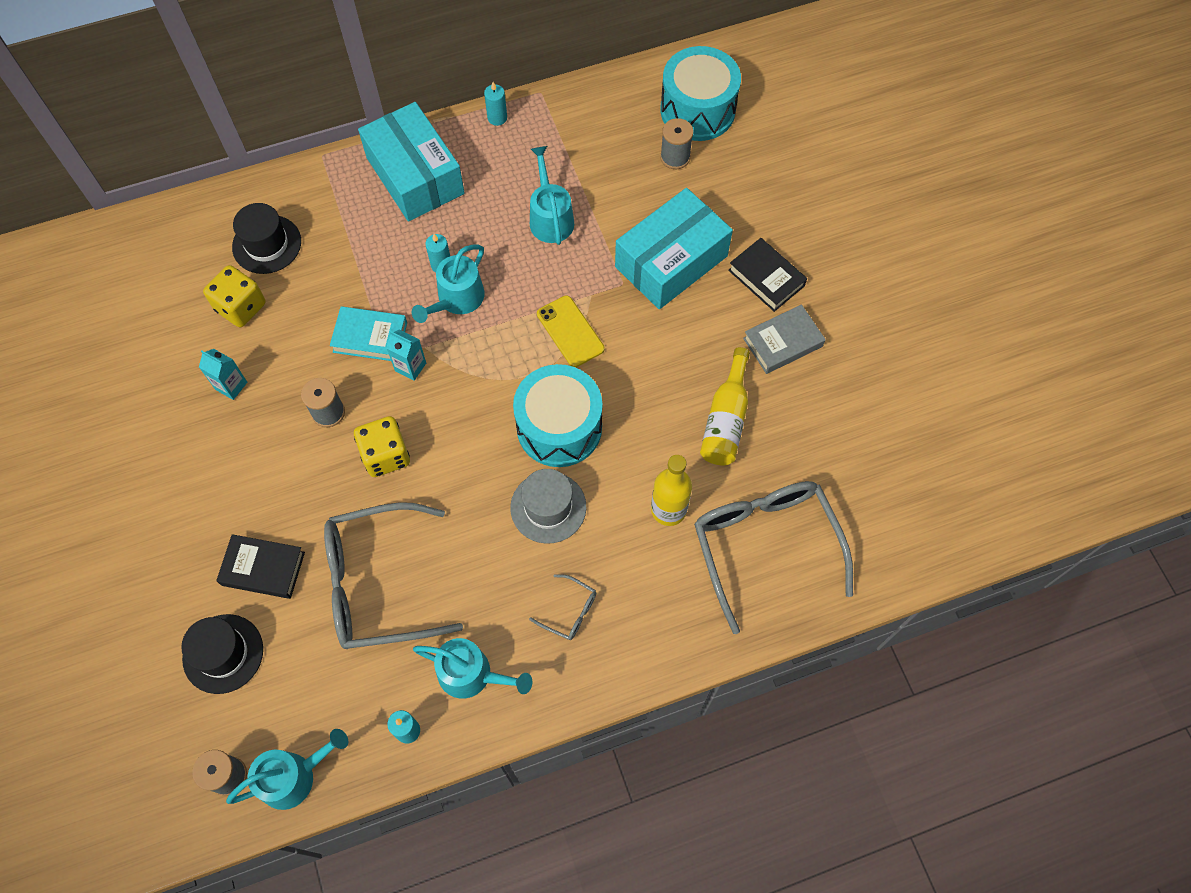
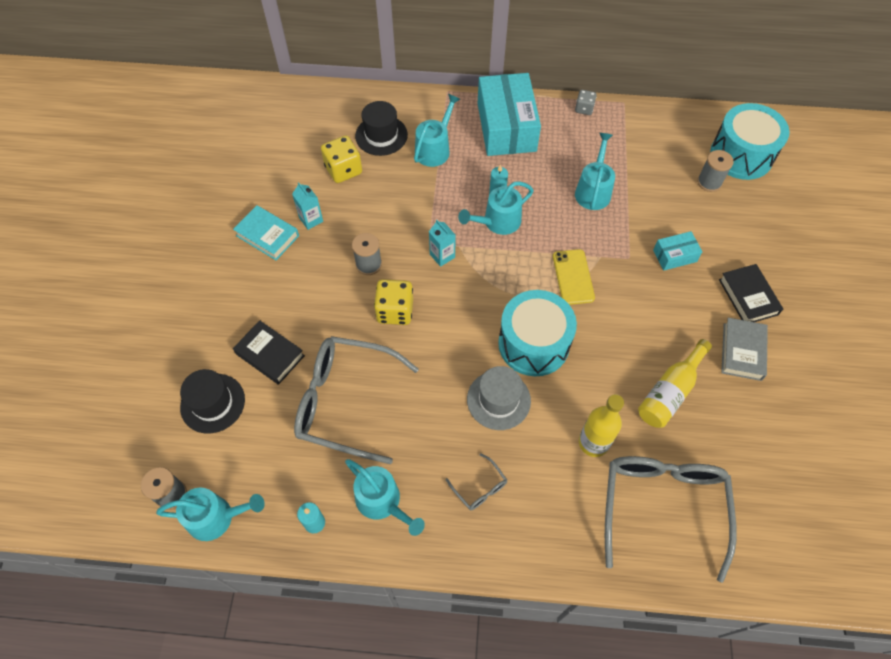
camera: 25 degrees right, 5 degrees down
turquoise book [330,306,407,361] -> turquoise book moved to [233,205,299,260]
turquoise candle [484,82,507,126] -> grey dice [575,90,597,115]
turquoise box [615,188,733,309] -> turquoise box [653,231,703,270], size x0.47
grey book [743,304,826,374] -> grey book turned 75 degrees counterclockwise [721,318,768,381]
none -> turquoise watering can [414,94,460,167]

